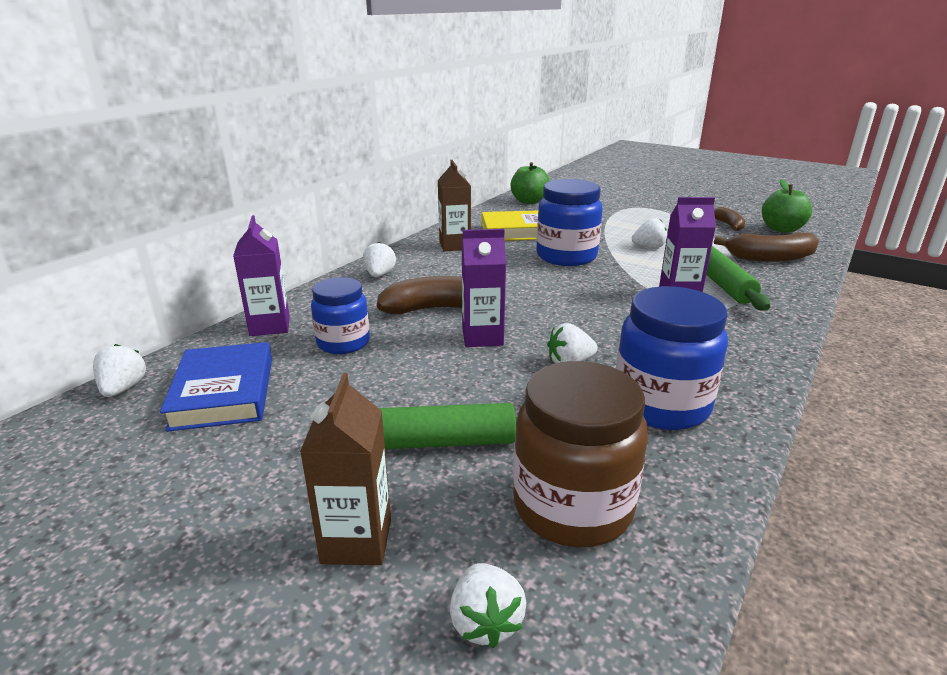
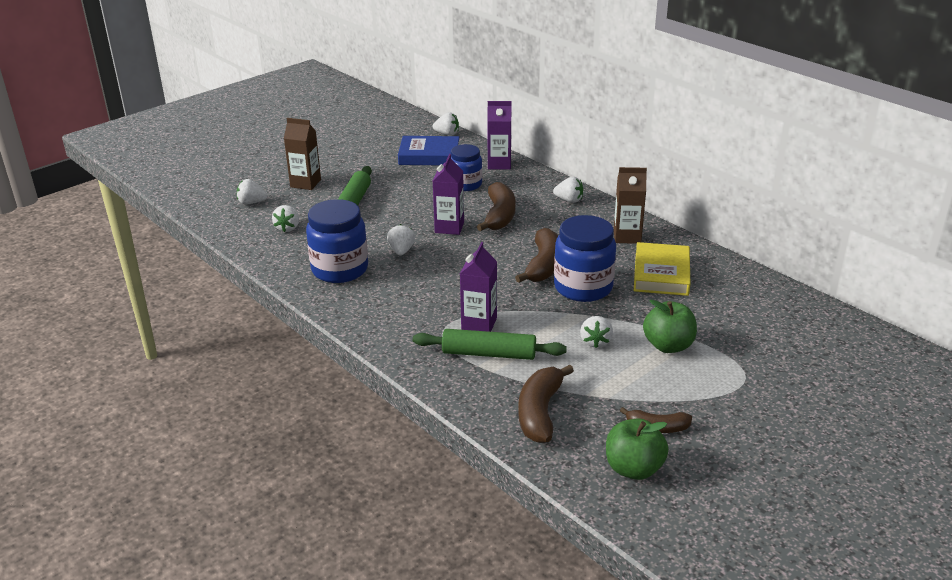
camera: 105 degrees right, 5 degrees up
green apple [511,162,550,204] -> green apple moved to [643,299,697,353]
brown jar [513,361,648,547] -> white strawberry [272,205,299,232]
none -> brown banana [515,228,558,283]

